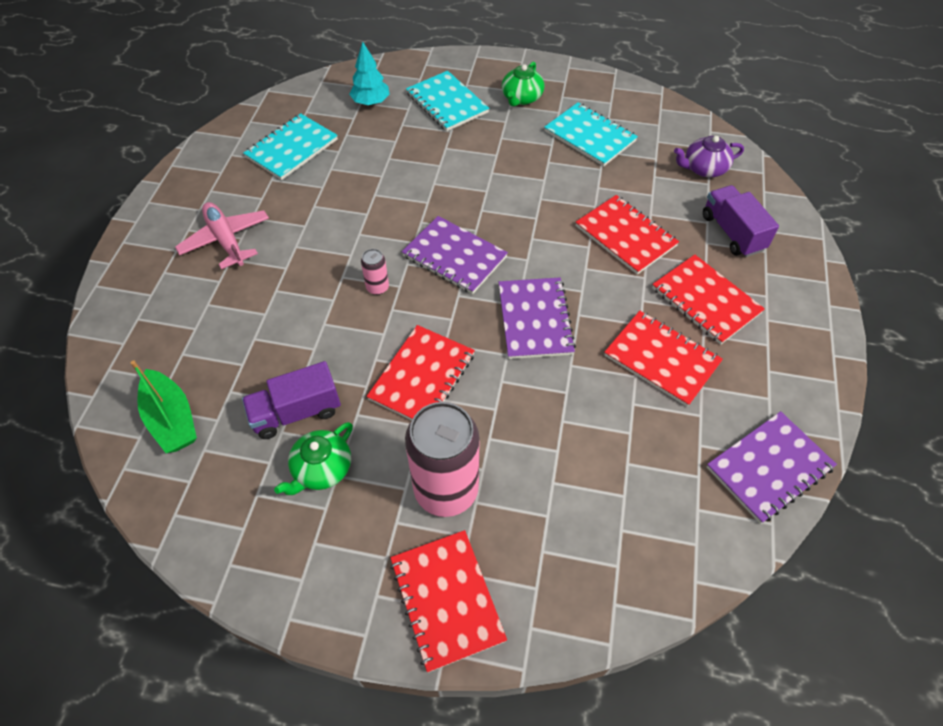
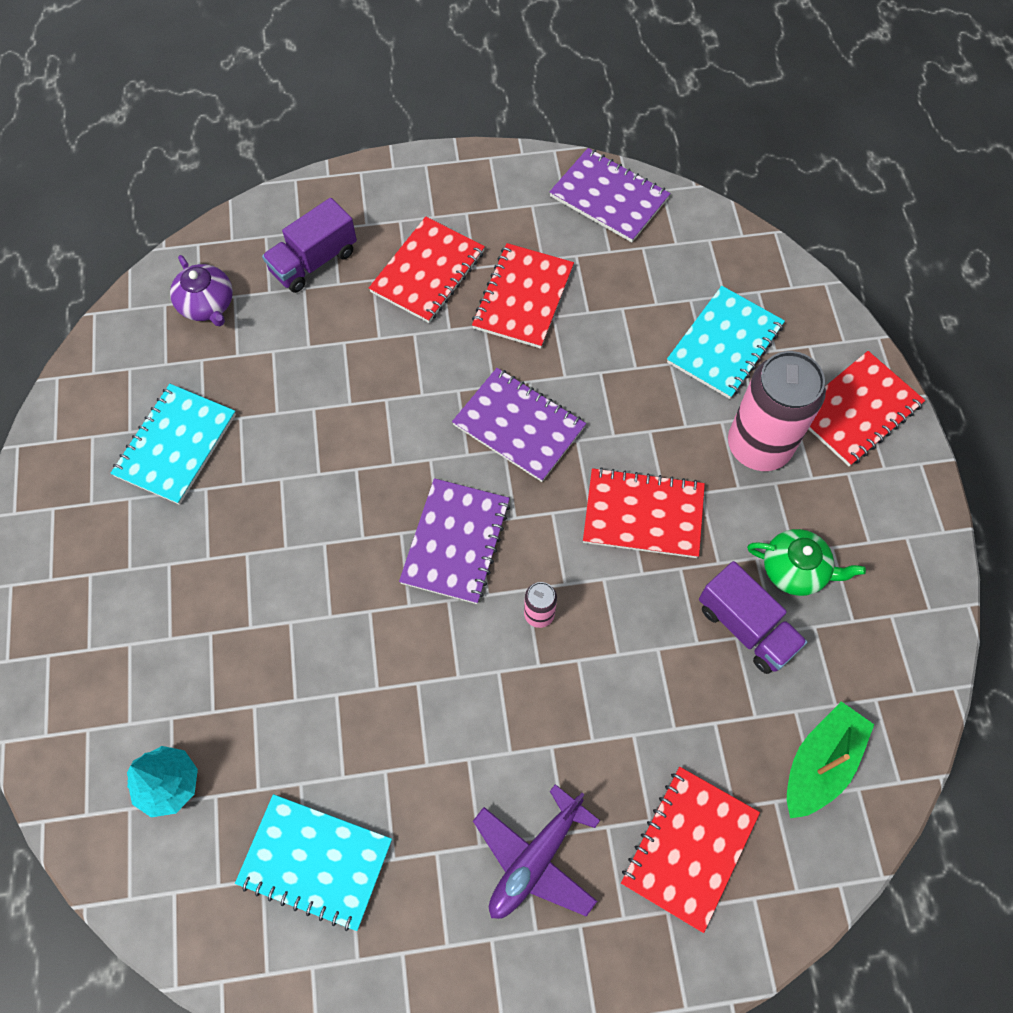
camera: 110 degrees left, 10 degrees up
pink plane [175,202,269,269] -> purple plane [473,784,600,919]
turquoise notebook [406,71,489,131] -> turquoise notebook moved to [667,286,785,399]
purple notebook [498,278,576,359] -> purple notebook turned 60 degrees clockwise [452,368,586,482]
green teapot [502,62,544,107] -> none
red notebook [575,195,679,275] -> red notebook moved to [621,767,760,933]

